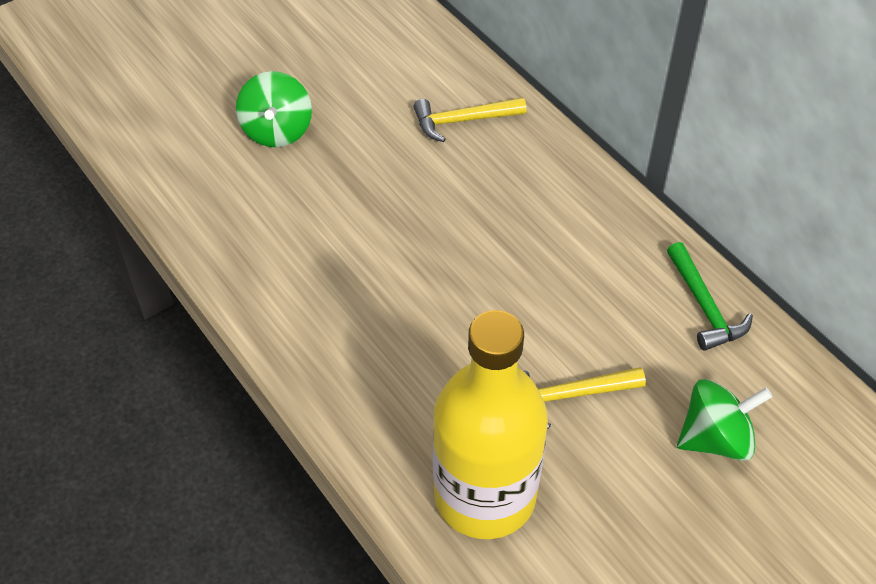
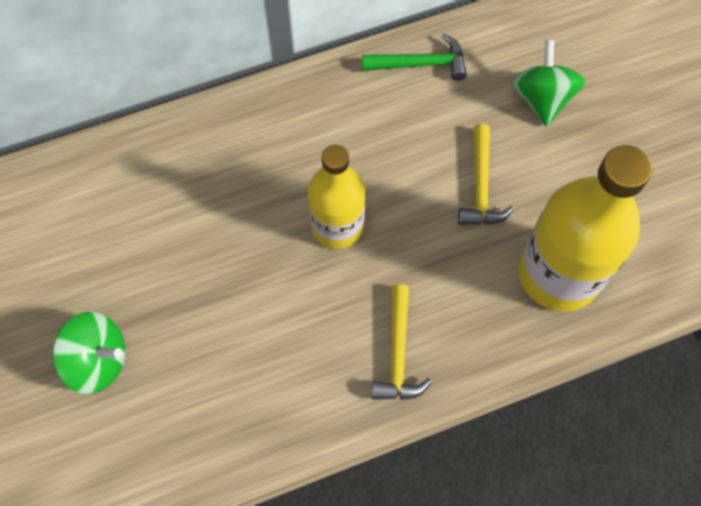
camera: 75 degrees left, 15 degrees up
yellow hammer [413,97,526,142] -> yellow hammer moved to [372,284,432,400]
none -> yellow bottle [308,145,365,249]

